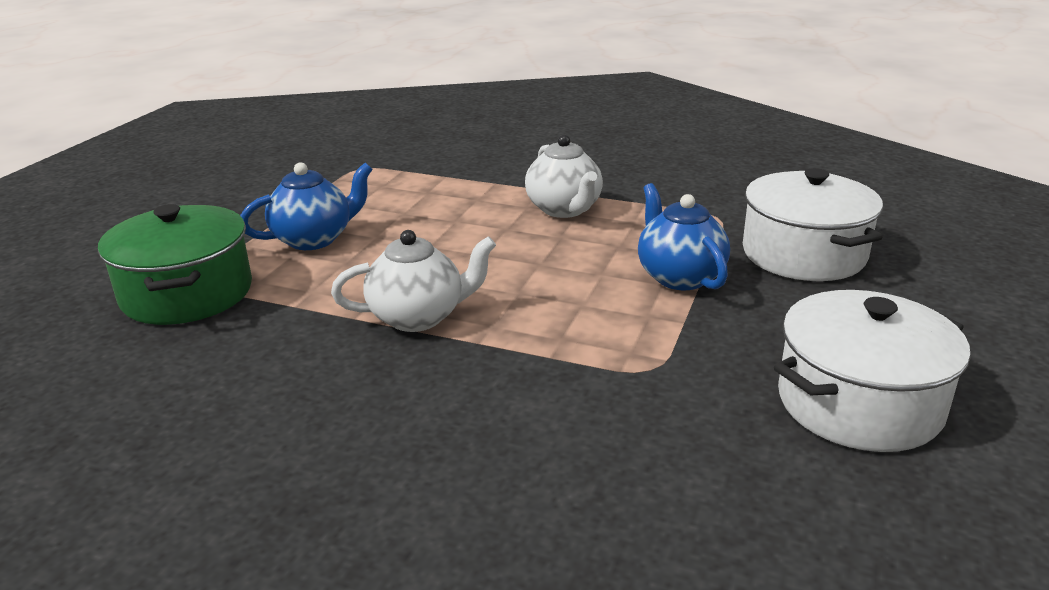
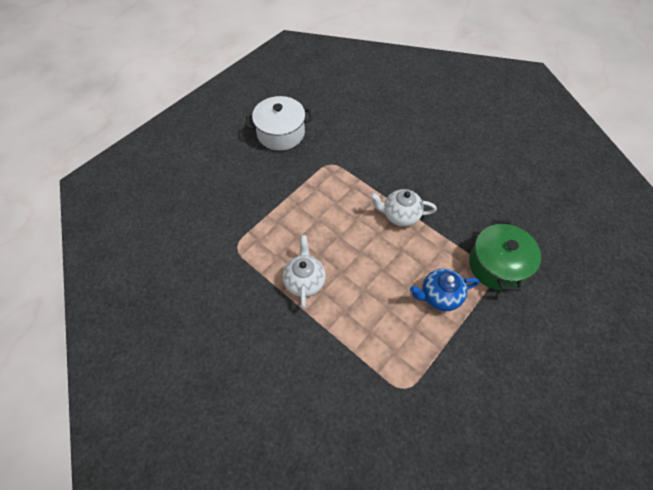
camera: 160 degrees left, 30 degrees up
blue teapot [638,183,730,290] -> none
white pot [743,168,883,281] -> none

